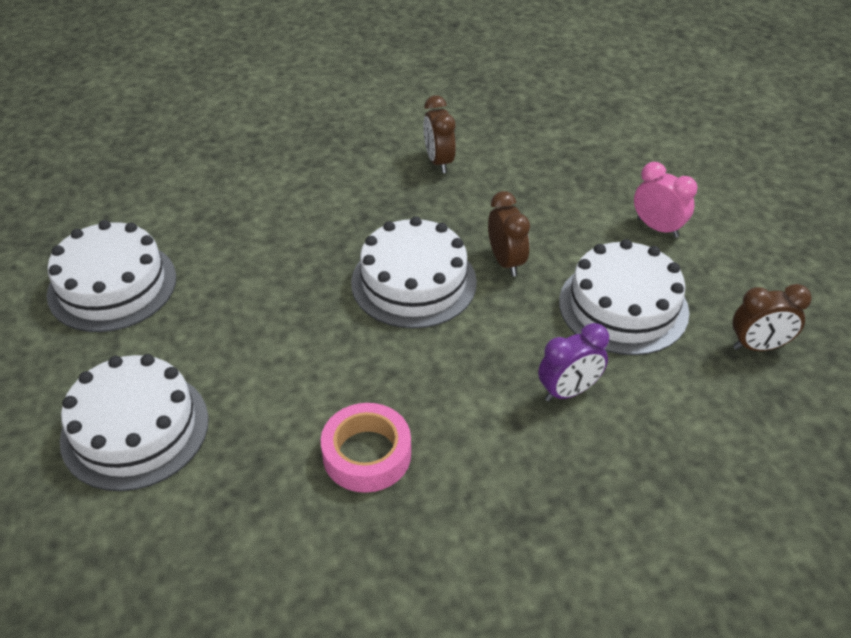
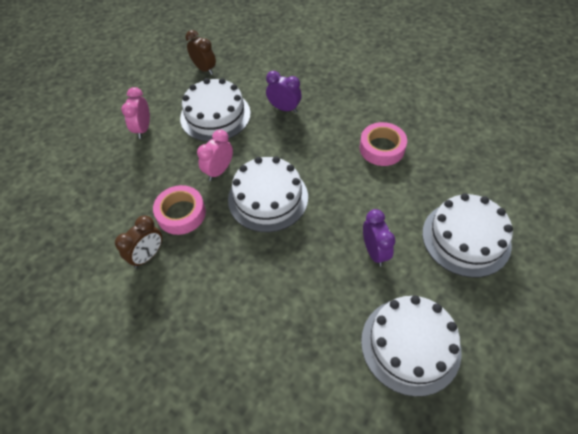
camera: 125 degrees left, 10 degrees up
brown clock [488,191,530,277] -> pink clock [197,130,233,181]
none -> pink tape [153,185,206,235]
none -> purple clock [363,209,395,266]

